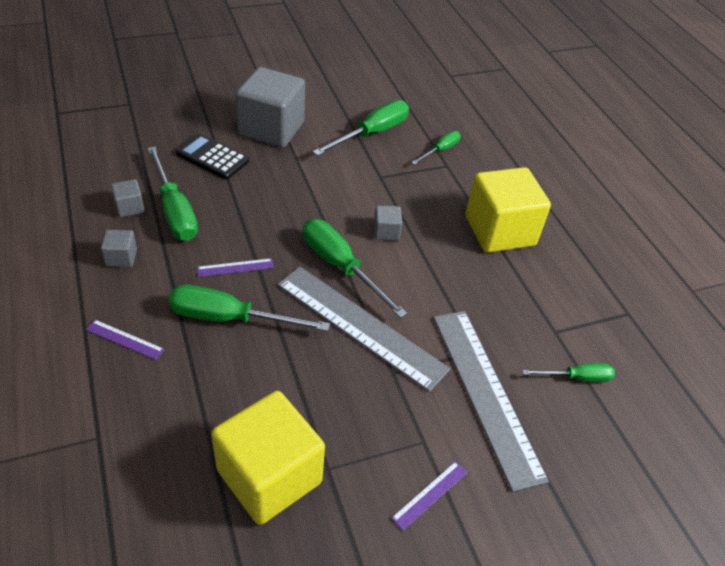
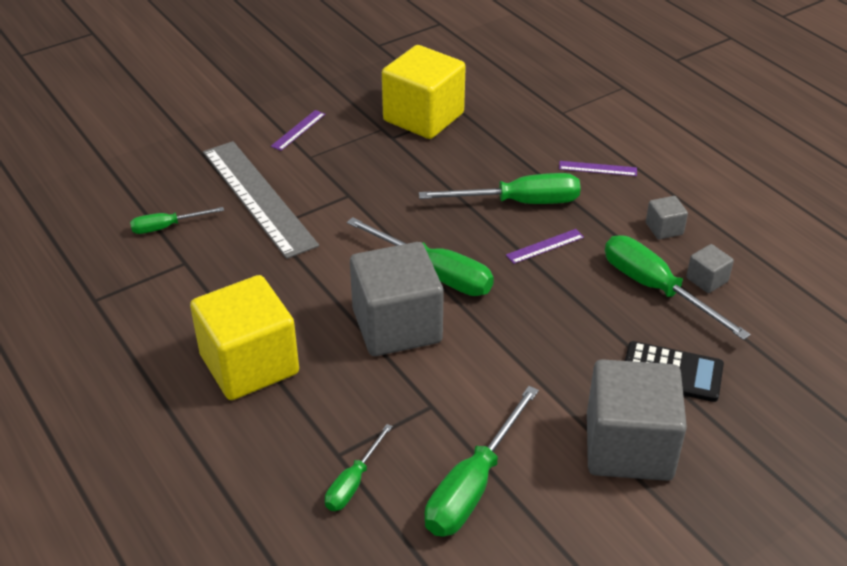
camera: 170 degrees right, 5 degrees down
grey ruler [277,267,450,392] -> none
grey cube [374,205,402,241] -> grey cube [350,242,444,356], size x2.33

